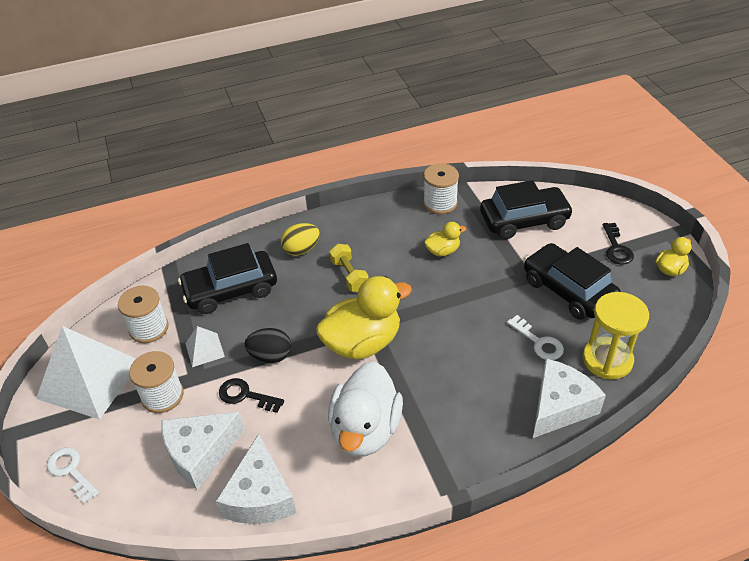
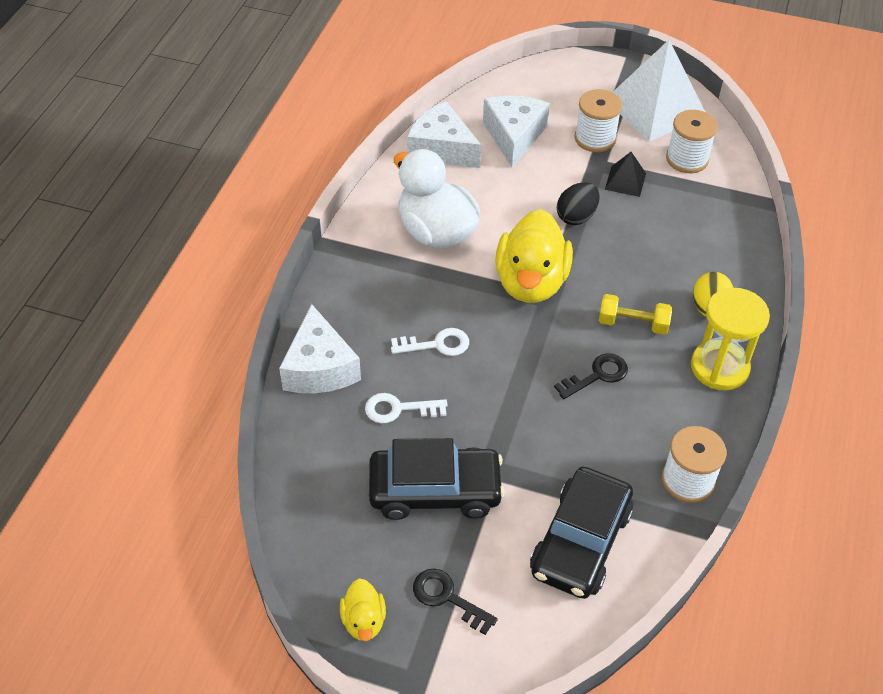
camera: 125 degrees right, 5 degrees up
white key [47,447,99,504] -> white key moved to [391,328,469,356]
black car [178,243,277,314] -> none
white pyramid [185,326,225,367] -> black pyramid [605,152,646,197]
black key [219,378,284,413] -> black key moved to [554,353,628,399]
yellow duck [424,222,466,256] -> none
yellow hourglass [583,292,649,379] -> yellow hourglass moved to [691,288,770,390]

